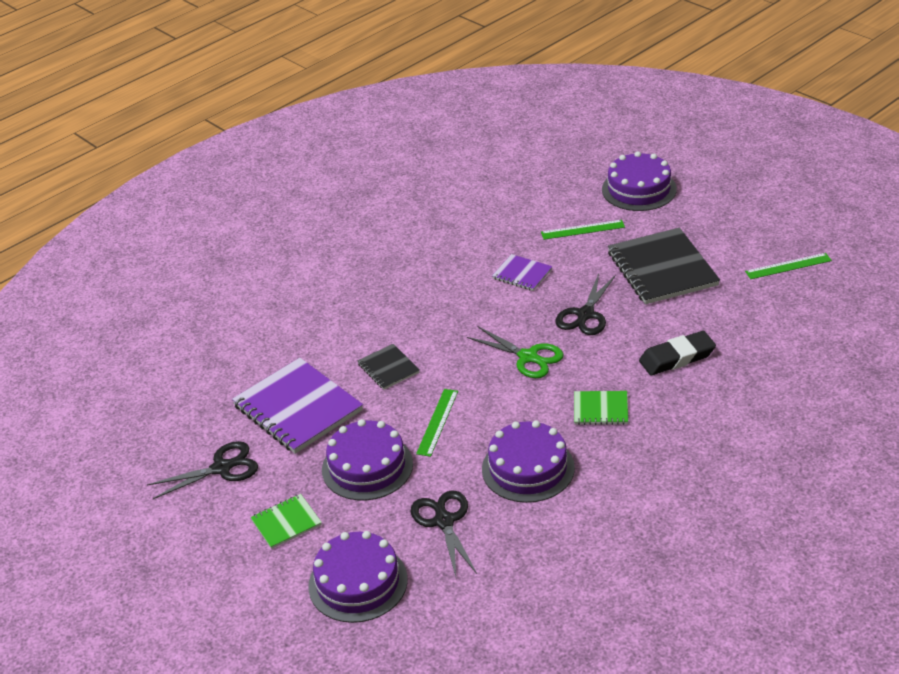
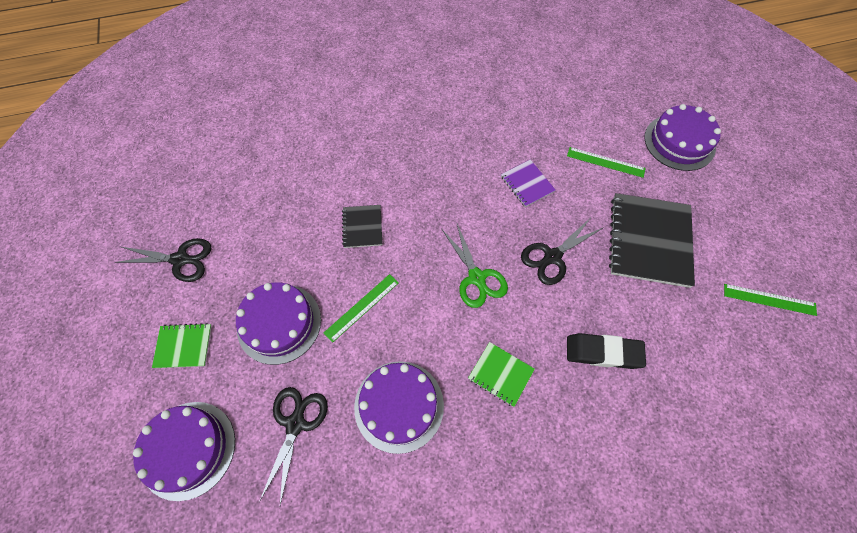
camera: 25 degrees right, 25 degrees up
purple notebook [232,358,363,454] -> none

